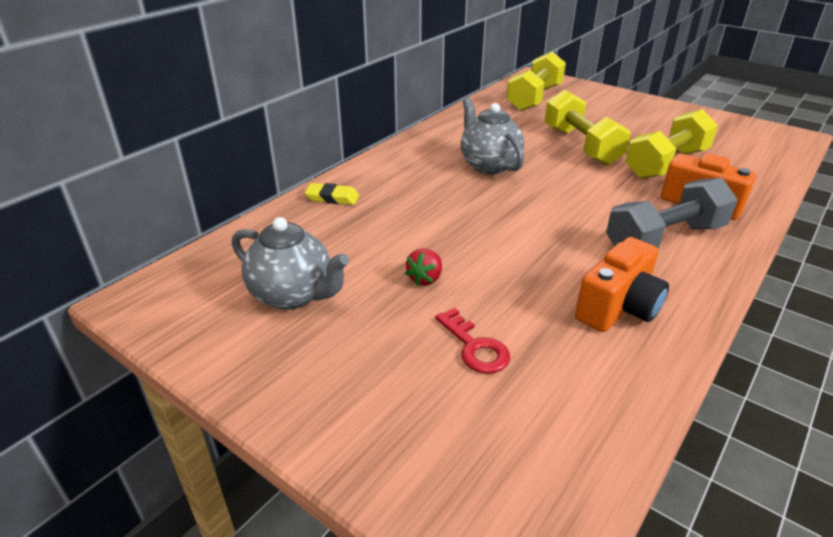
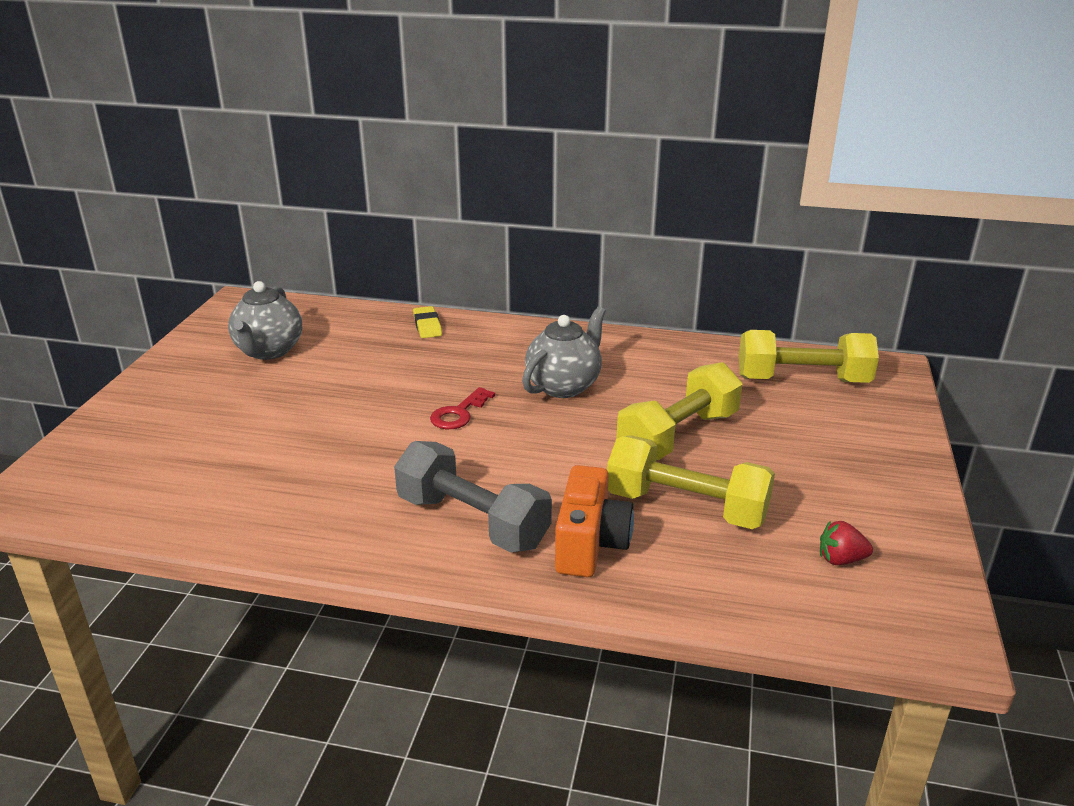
camera: 65 degrees right, 5 degrees down
red strawberry [405,249,442,286] -> red strawberry moved to [820,521,873,565]
red key [435,308,510,374] -> red key moved to [430,387,495,429]
orange camera [575,237,669,332] -> none

